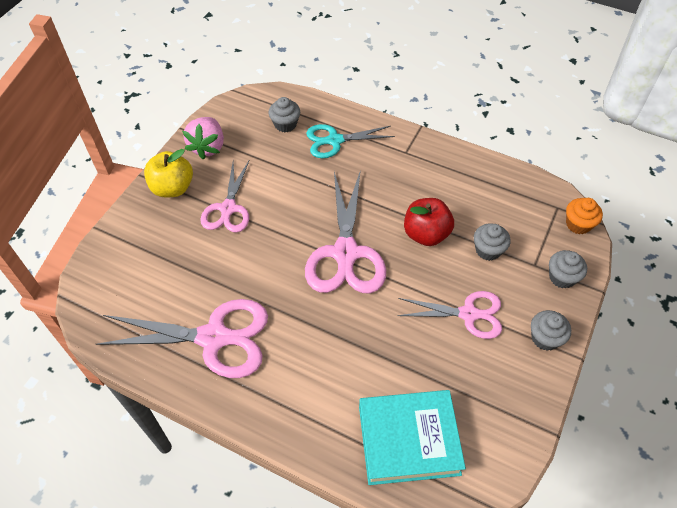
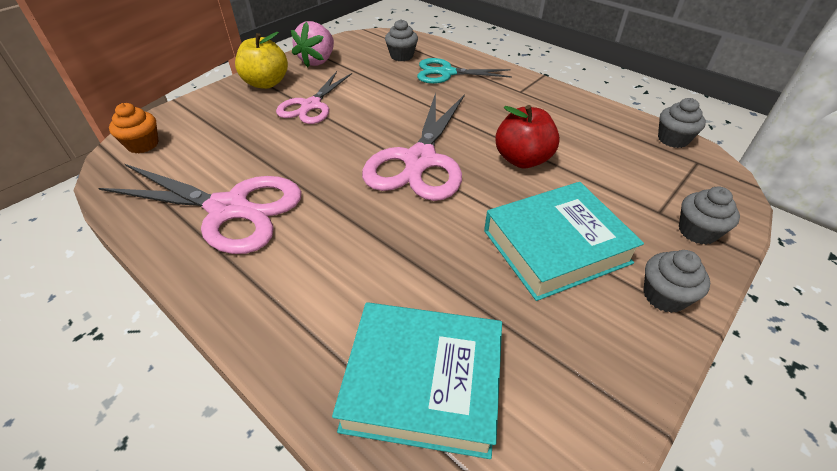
camera: 15 degrees right, 10 degrees down
pink scissors [397,291,502,339] -> turquoise book [484,182,644,301]
grey cupcake [474,223,510,261] -> grey cupcake moved to [658,98,706,148]
orange cupcake [566,198,603,234] -> orange cupcake moved to [109,103,159,153]

